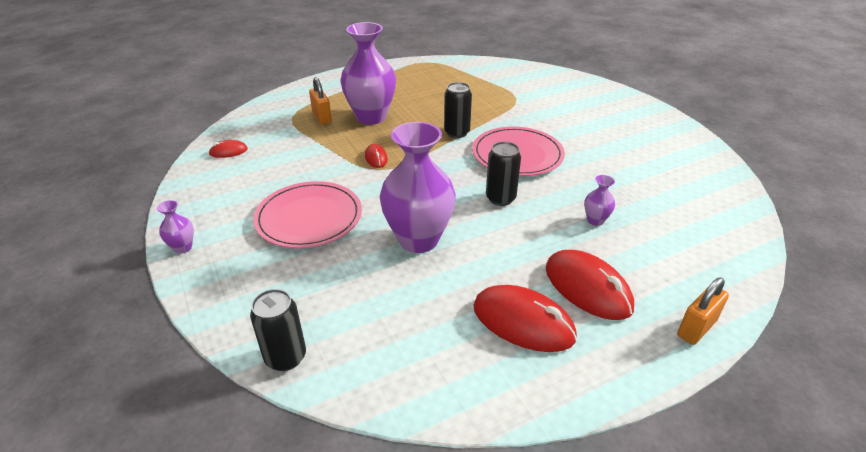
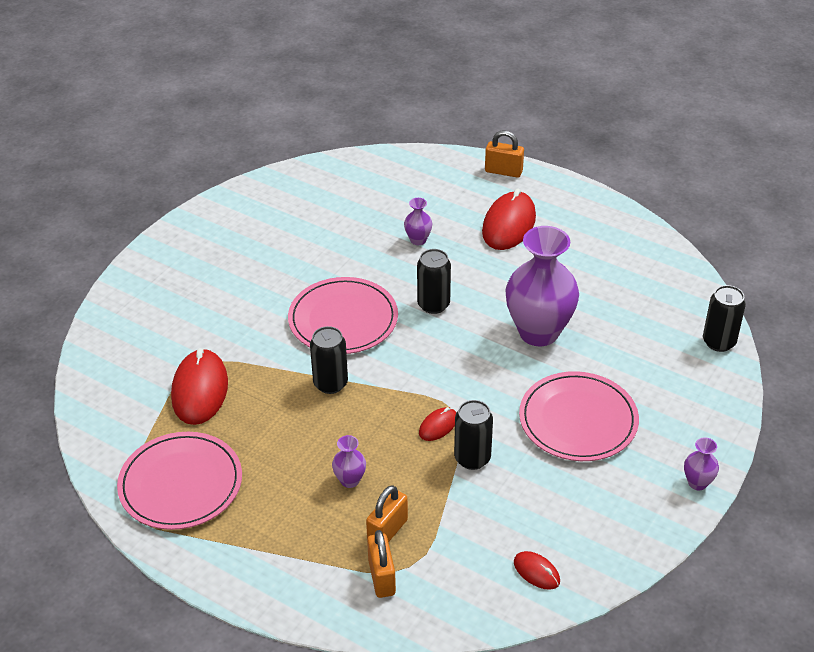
camera: 120 degrees left, 5 degrees up
purple vase [341,22,396,125] -> purple vase [332,435,366,488], size x0.43
red mouse [473,285,577,352] -> red mouse moved to [171,348,228,425]
none -> pink plate [117,432,242,530]
none -> orange padlock [367,530,396,598]
none -> black can [454,400,493,470]

